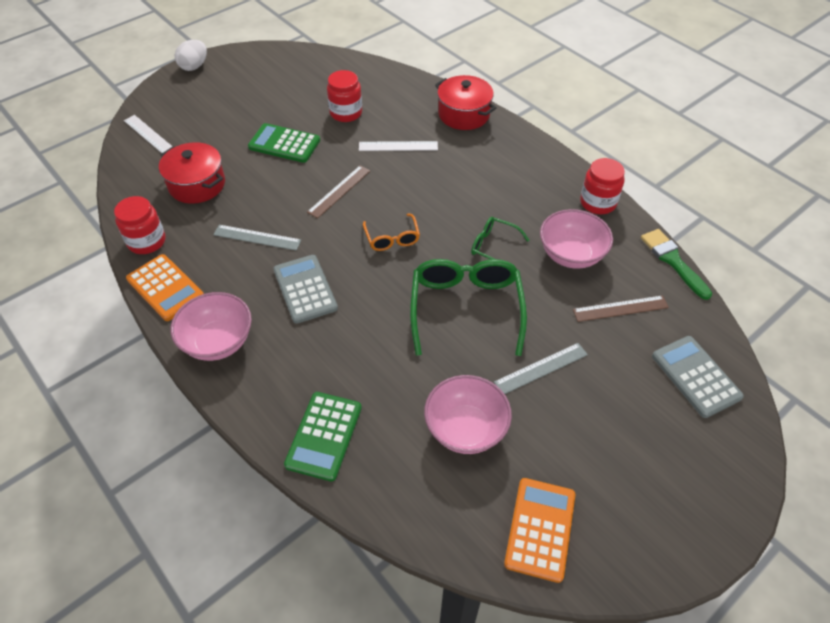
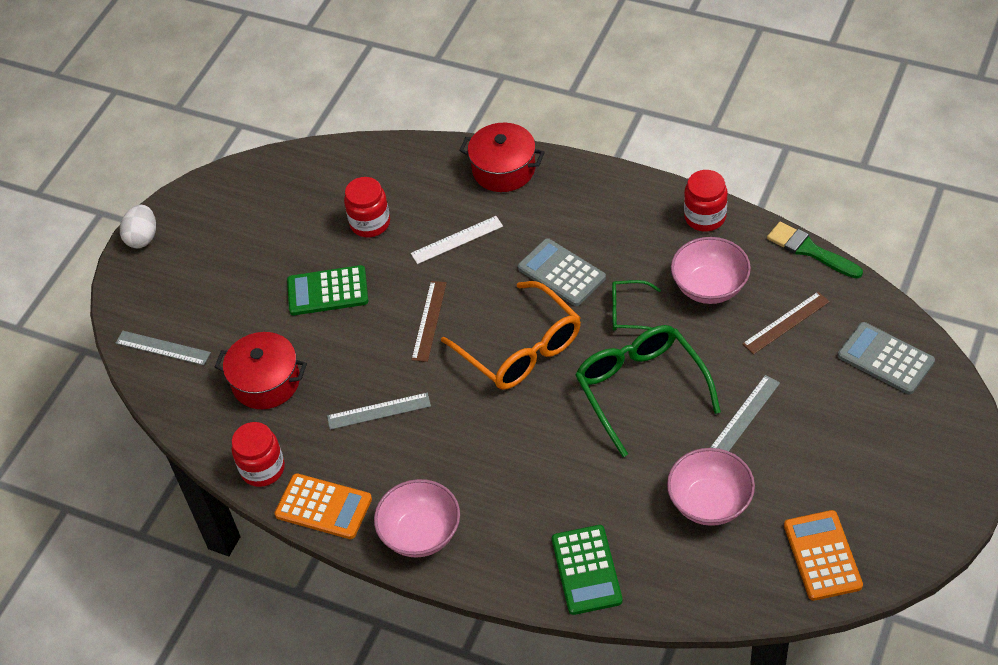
camera: 20 degrees left, 0 degrees up
white ruler [124,115,173,153] -> grey ruler [116,331,211,365]
grey calculator [273,255,338,324] -> grey calculator moved to [518,238,606,306]
orange glasses [363,213,420,251] -> orange glasses [441,281,581,390], size x1.94

